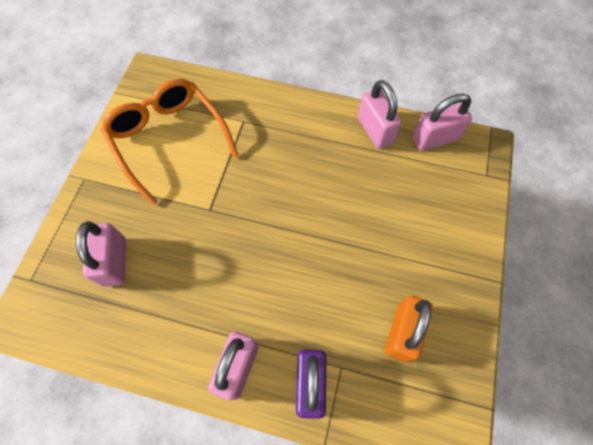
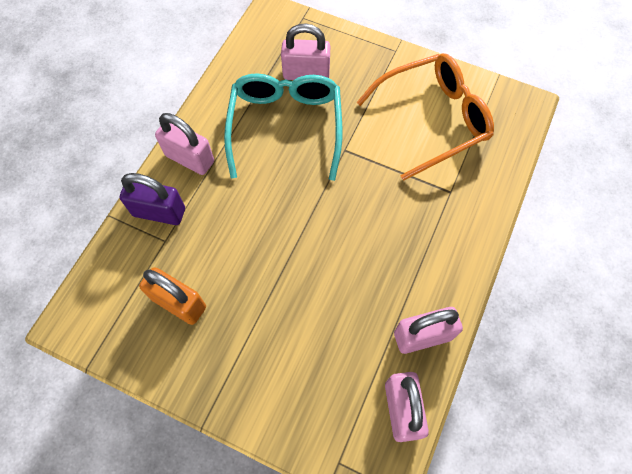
camera: 100 degrees right, 0 degrees up
none -> turquoise glasses [224,73,342,181]

